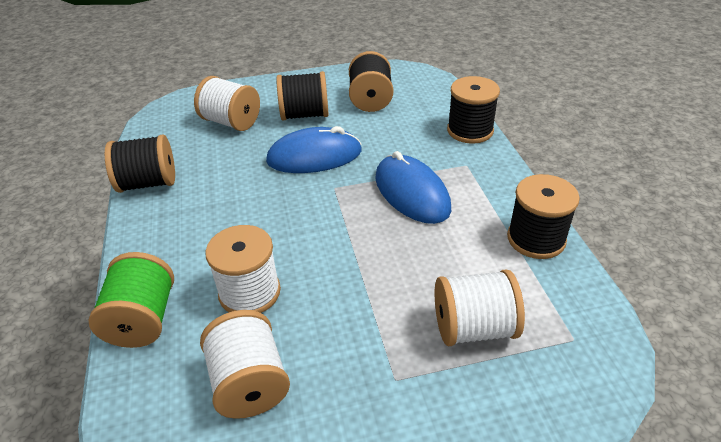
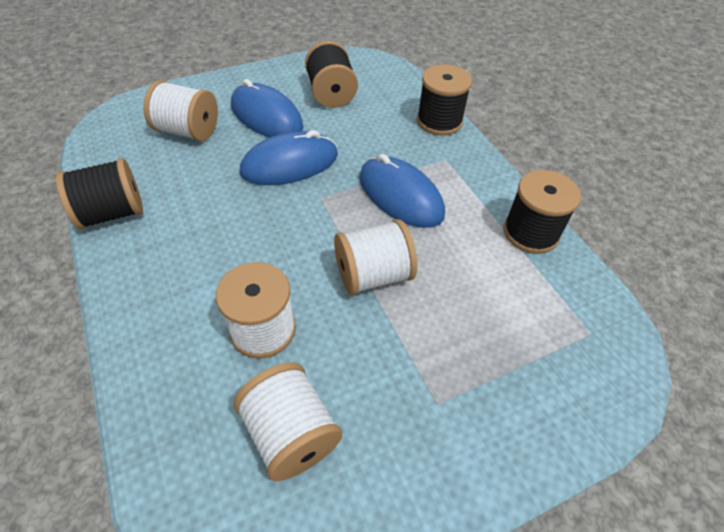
camera: 15 degrees left, 10 degrees up
green spool [89,252,174,348] -> none
black spool [276,71,328,120] -> blue mouse [231,79,303,137]
white spool [435,270,525,346] -> white spool moved to [334,219,417,295]

